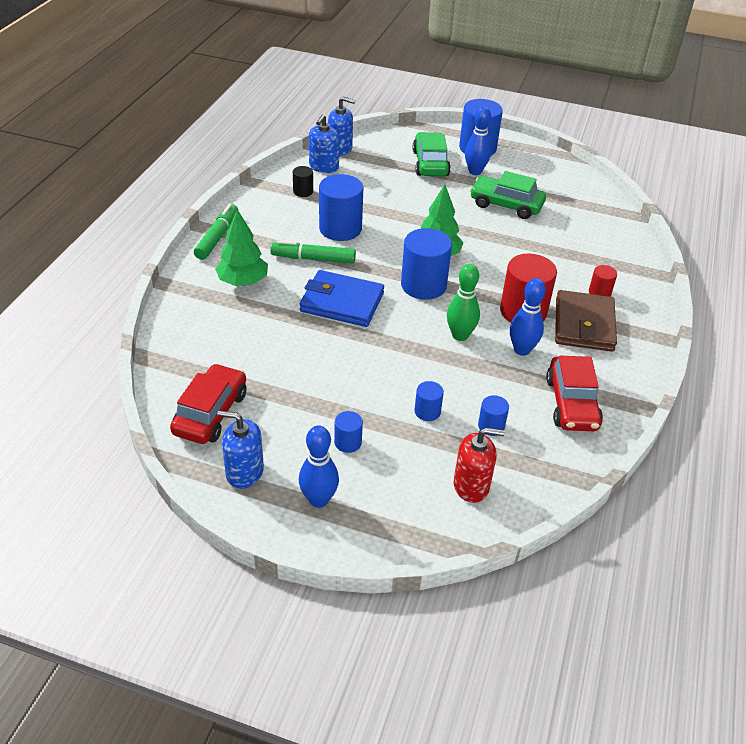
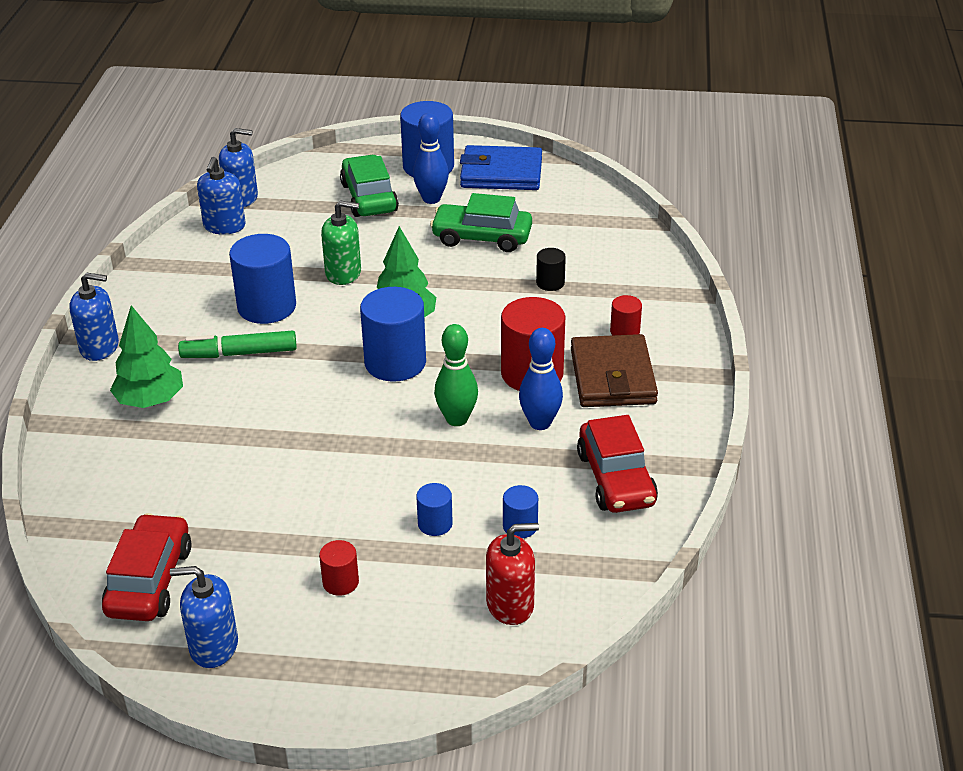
camera: 10 degrees left, 5 degrees down
green marker [194,204,238,260] -> blue soap dispenser [69,272,119,361]
black cylinder [293,166,313,197] -> black cylinder moved to [536,248,566,291]
blue bowling pin [299,425,339,508] -> none
blue wallet [300,270,384,327] -> blue wallet moved to [460,145,542,190]
blue cylinder [334,411,363,453] -> red cylinder [319,540,359,596]
none -> green soap dispenser [321,200,361,285]

